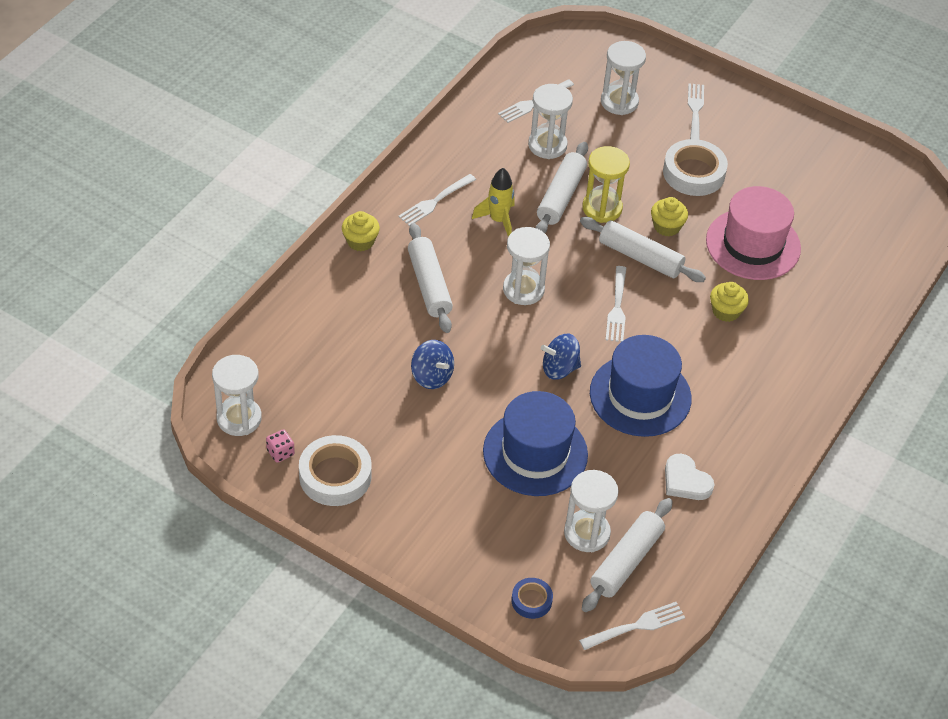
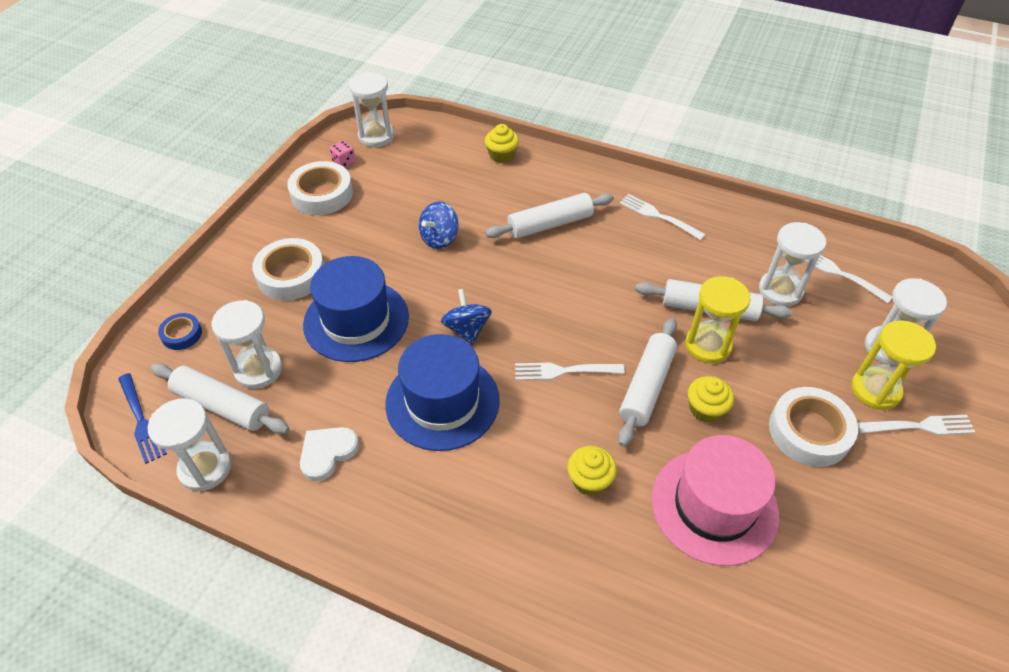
camera: 85 degrees right, 0 degrees up
yellow cupcake [342,211,380,251] -> yellow cupcake moved to [485,124,519,163]
yellow rocket [472,168,515,237] -> none
white hourglass [503,227,550,305] -> white hourglass moved to [148,398,232,491]
white fork [579,602,685,650] -> blue fork [118,373,167,464]
none -> white tape [252,238,324,300]
none -> yellow hourglass [851,320,936,410]

